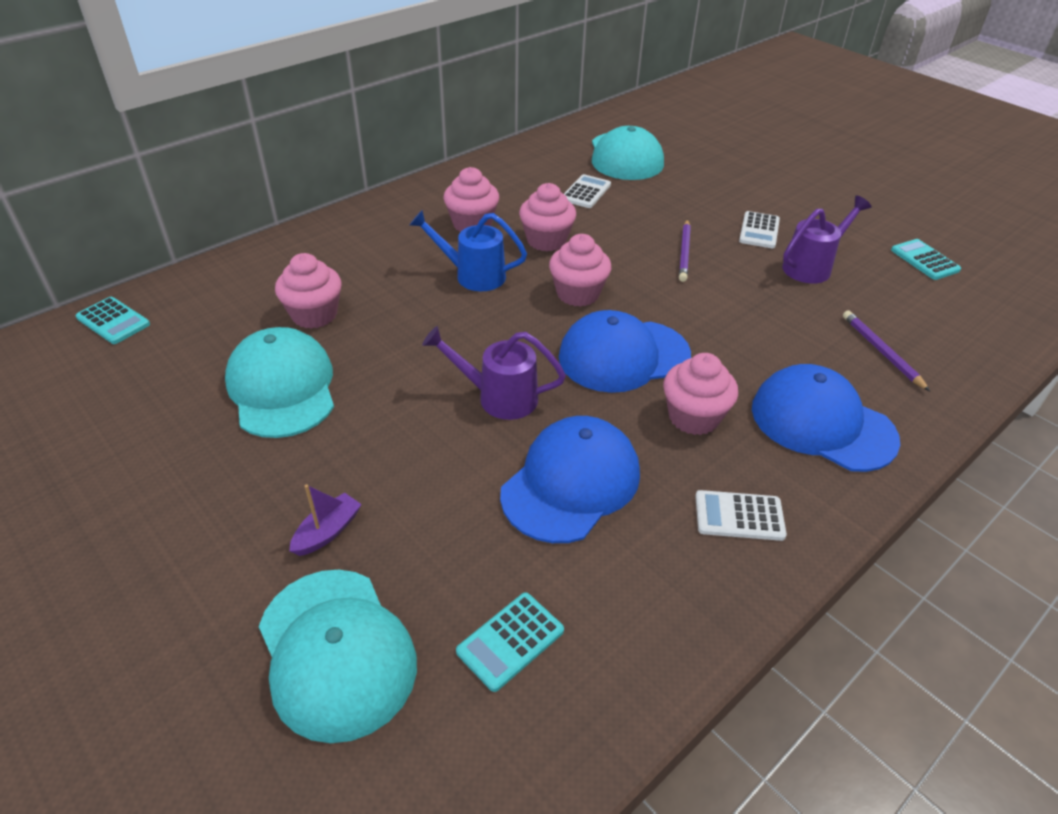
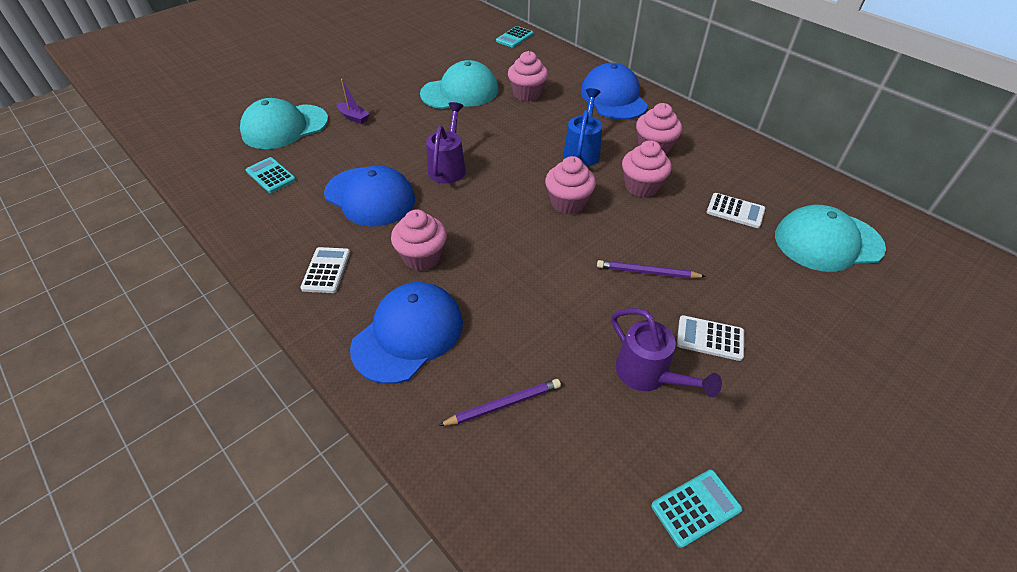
camera: 90 degrees right, 5 degrees up
blue cap [559,310,691,393] -> blue cap moved to [581,63,648,120]

